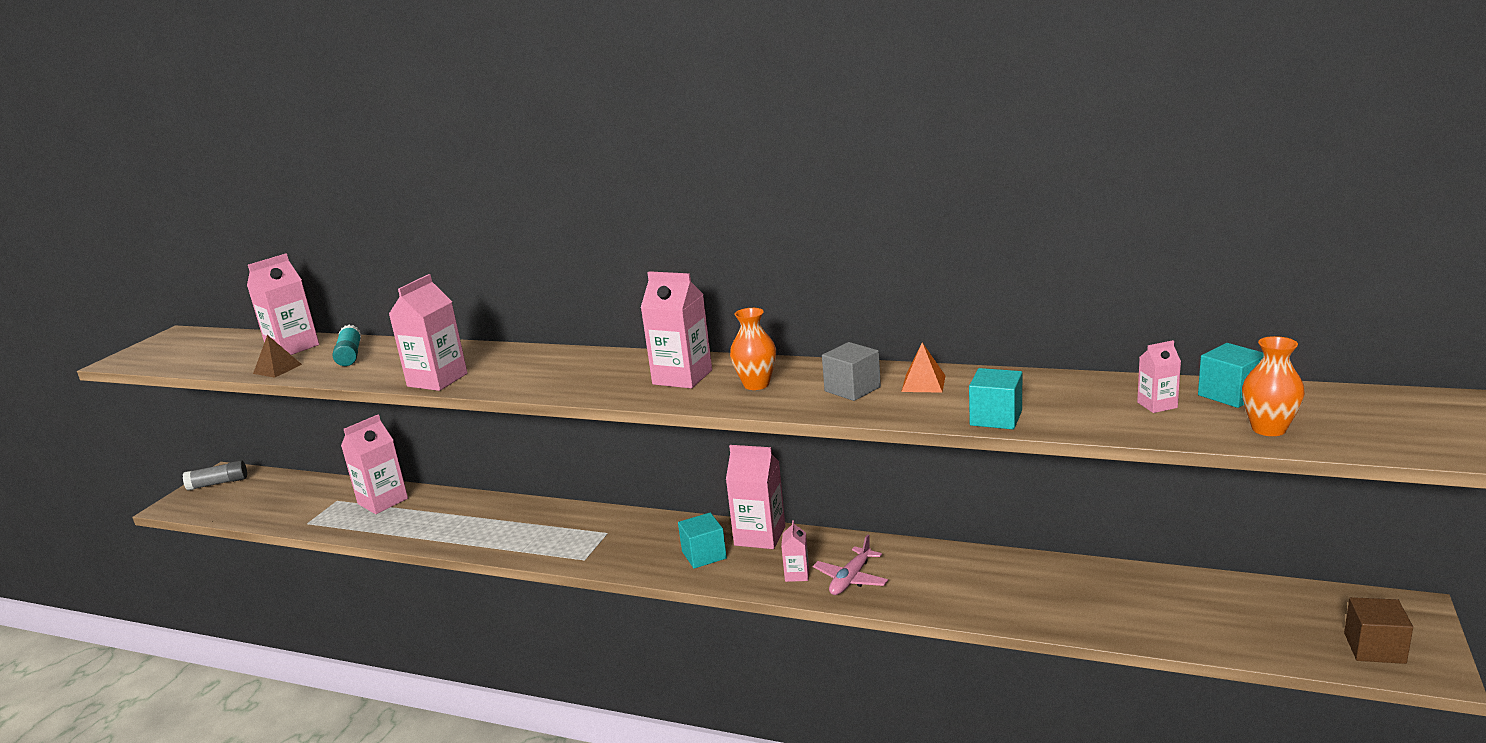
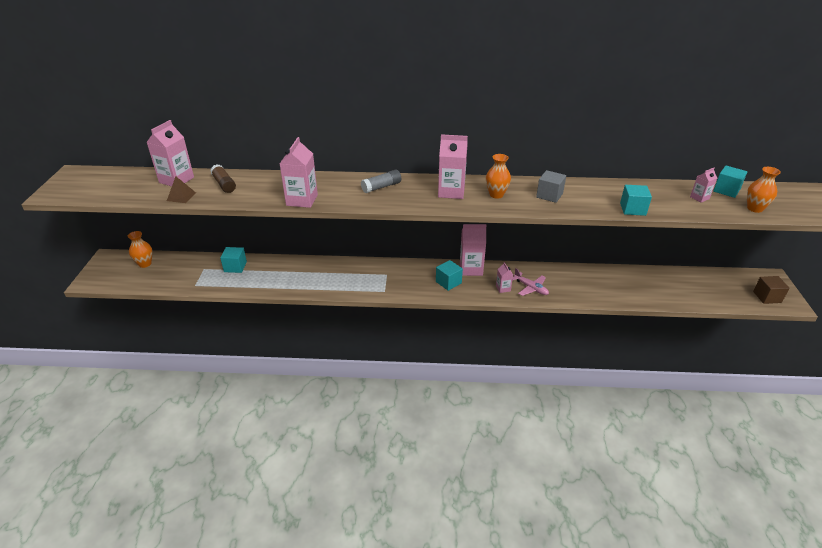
camera: 20 degrees left, 15 degrees up
grey glue stick [183,460,247,491] -> grey glue stick moved to [361,170,401,193]
turquoise glue stick [333,325,361,366] -> brown glue stick [210,164,236,193]
pink carton [341,415,408,514] -> turquoise cube [220,247,247,273]
pink plane [813,535,888,595] -> pink plane turned 60 degrees counterclockwise [512,268,549,296]
orange pyramid [901,342,945,393] -> none
none -> orange vase [128,231,152,268]

